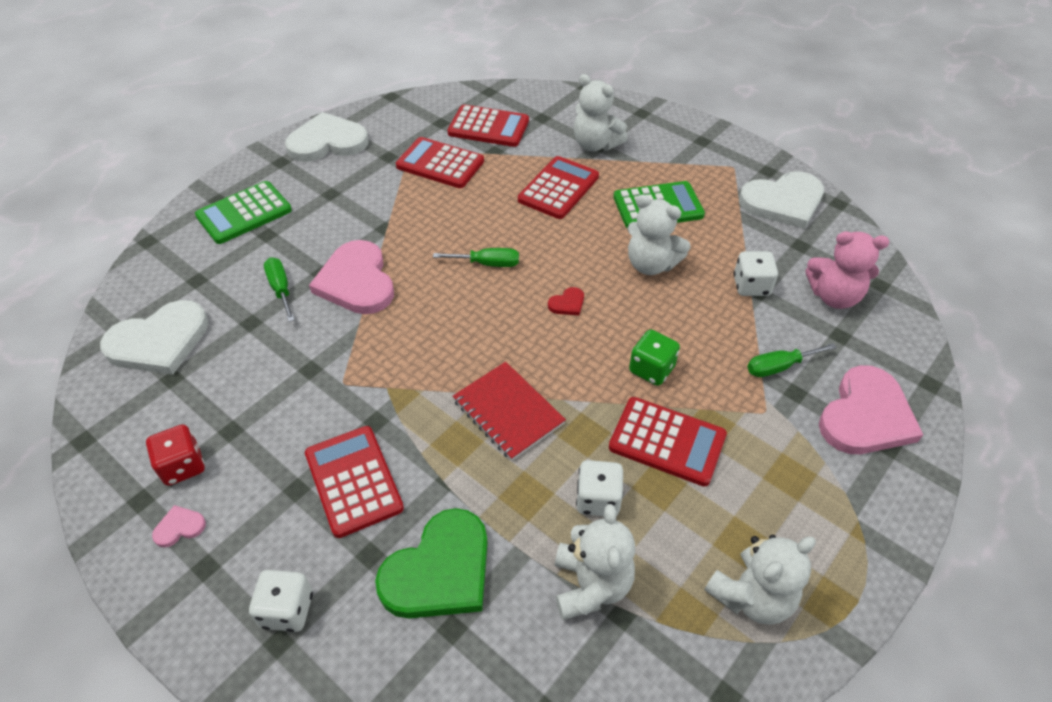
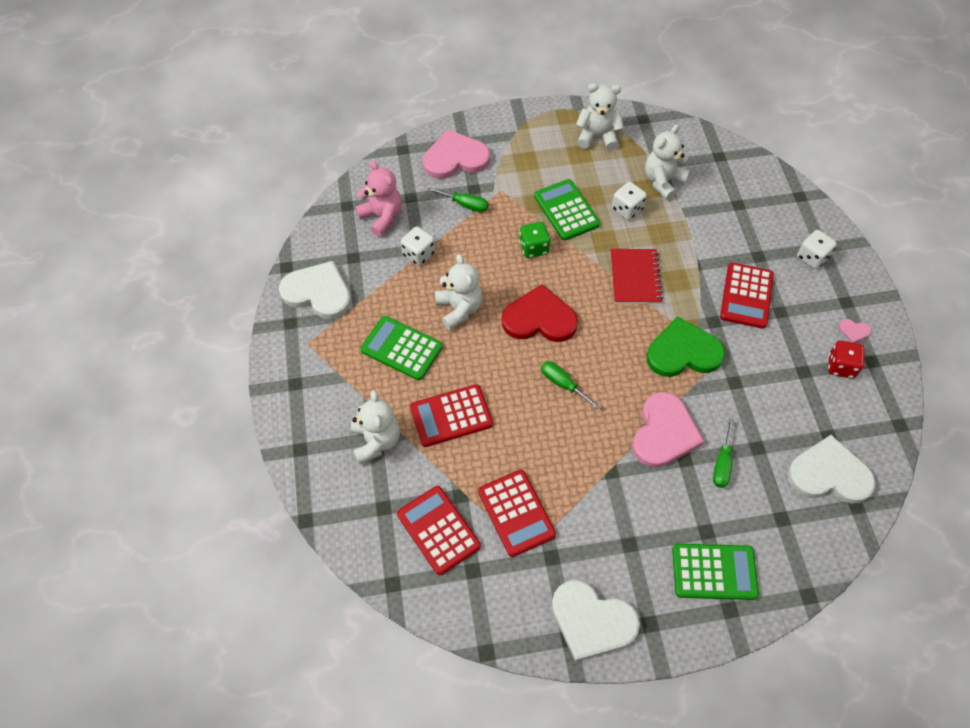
camera: 140 degrees left, 10 degrees up
green heart [375,508,488,618] -> green heart moved to [647,317,725,377]
red heart [548,287,584,315] -> red heart [502,284,578,342], size x2.43
red calculator [609,397,727,486] -> green calculator [534,179,600,241]

